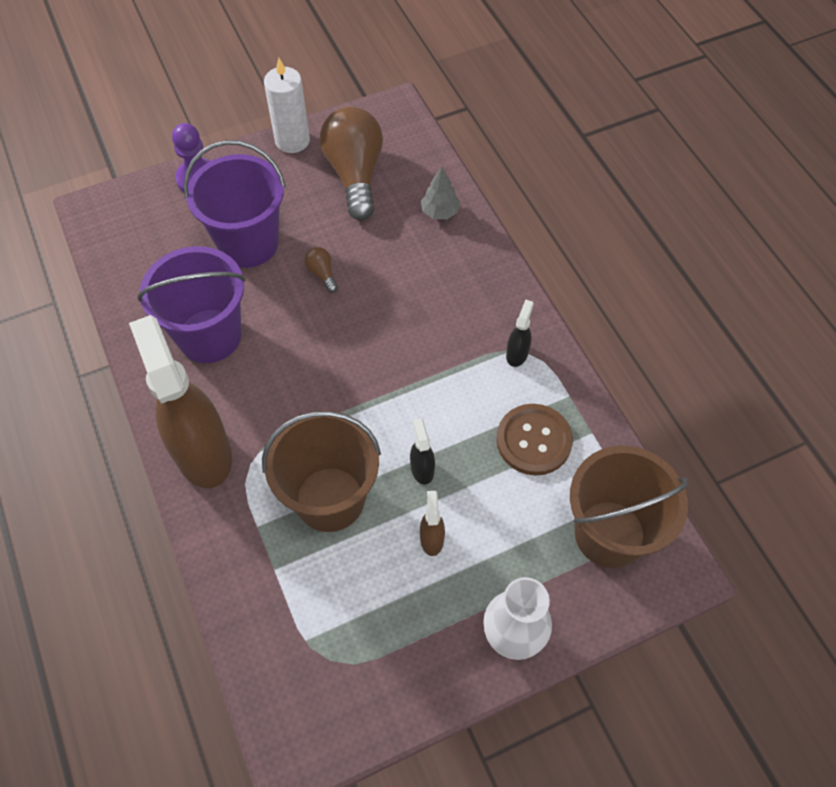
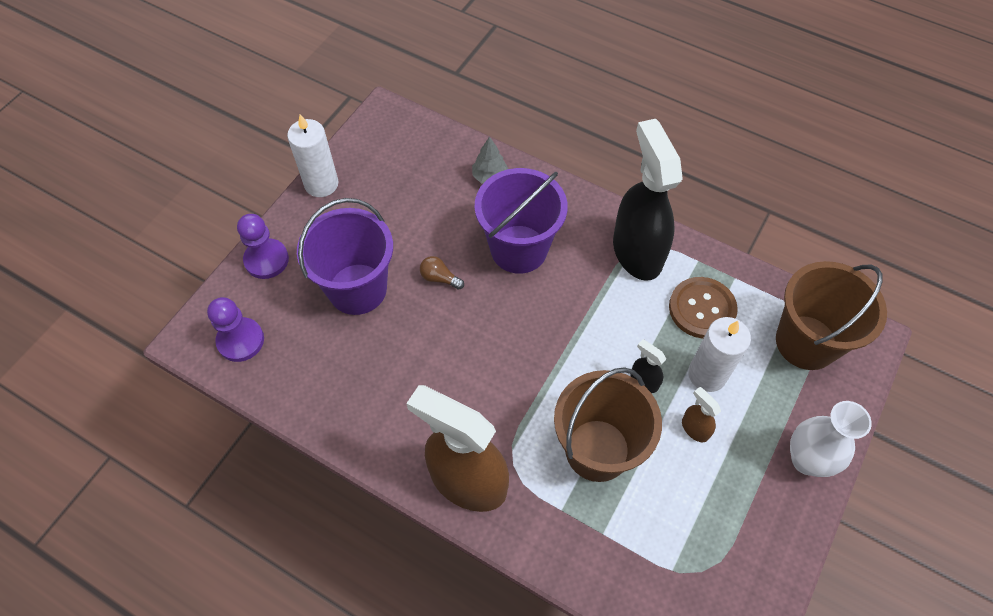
camera: 35 degrees left, 0 degrees up
purple bucket [137,246,246,363] -> purple bucket moved to [475,168,568,274]
brown light bulb [320,106,383,220] -> none
black spray bottle [506,299,534,367] -> black spray bottle [613,119,683,281], size x2.45
none -> purple pawn [207,297,264,362]
none -> white candle [688,317,751,392]

